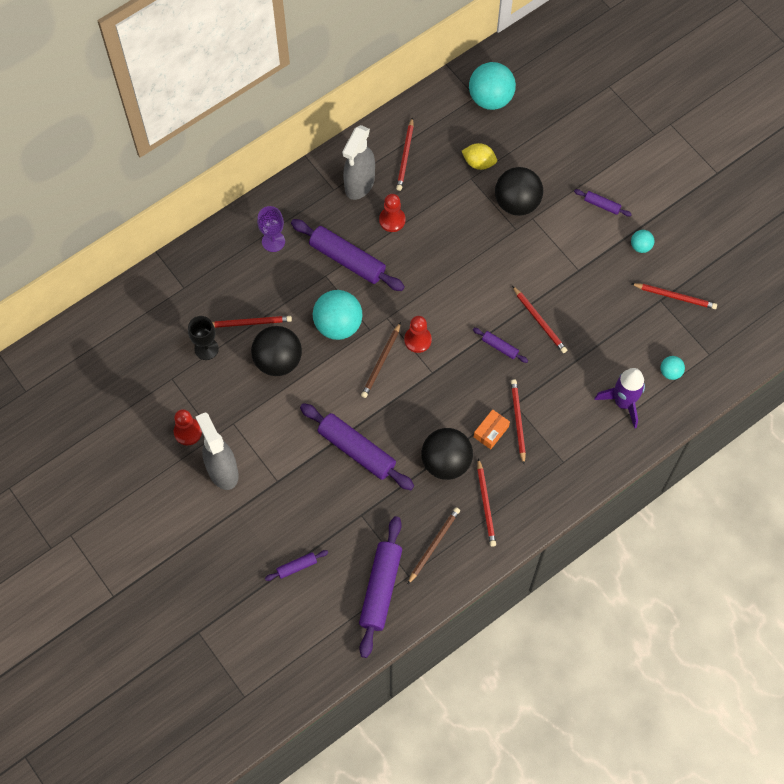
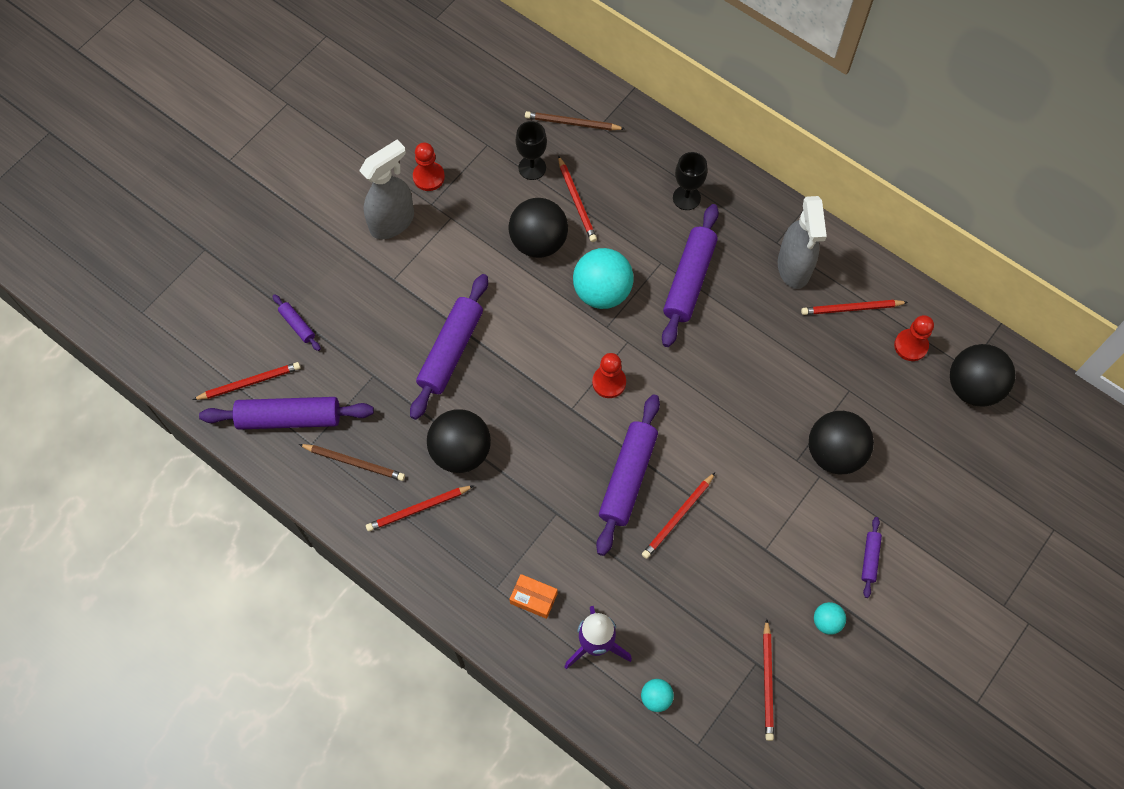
camera: 75 degrees right, 0 degrees up
purple goblet [257,206,285,252] -> black goblet [673,152,707,210]
grey spray bottle [342,125,375,200] -> grey spray bottle turned 105 degrees counterclockwise [778,196,827,289]
brown pencil [361,322,401,398] -> brown pencil moved to [525,111,625,130]
red pawn [379,194,406,232] -> red pawn moved to [894,315,934,361]
yellow lemon [462,143,497,170] -> none
turquoise ball [469,62,516,110] -> black ball [950,344,1016,407]
purple rolling pin [473,328,528,363] -> purple rolling pin [596,394,660,556], size x2.14
orange box [474,409,510,449] -> orange box moved to [509,574,558,619]
red pencil [511,379,526,464] -> red pencil moved to [193,362,301,400]

